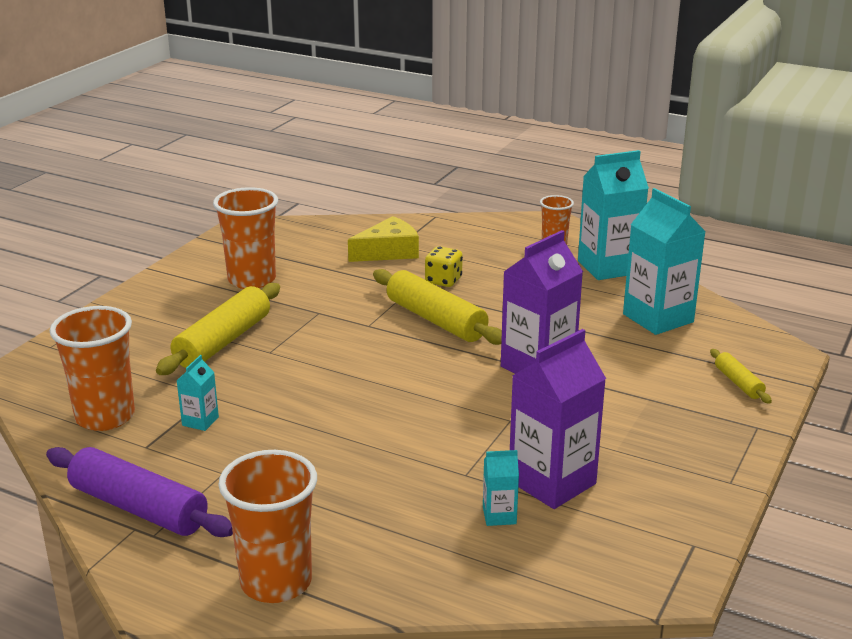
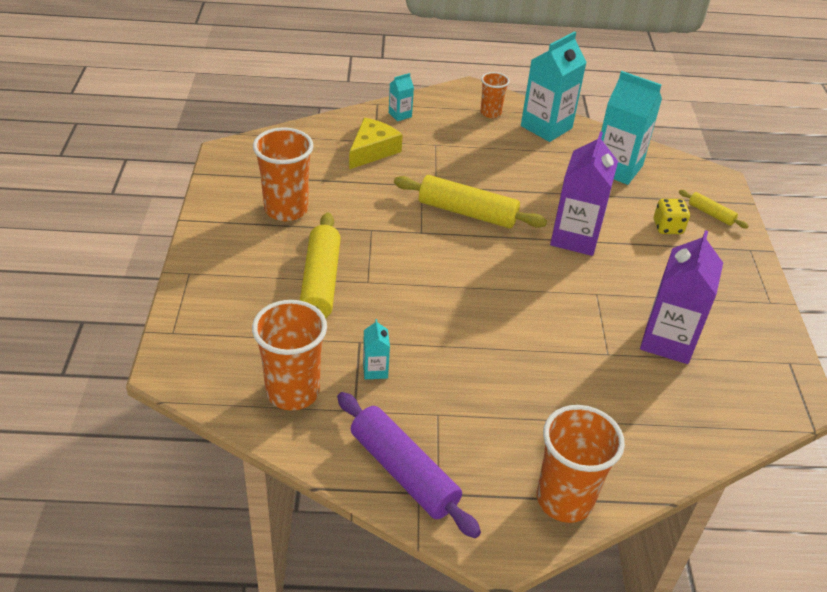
camera: 30 degrees left, 15 degrees up
purple rolling pin [46,447,233,537] -> purple rolling pin turned 45 degrees clockwise [337,392,481,538]
yellow dice [425,246,463,287] -> yellow dice moved to [654,199,690,234]
turquoise carton [483,450,519,526] -> turquoise carton moved to [389,73,414,121]

